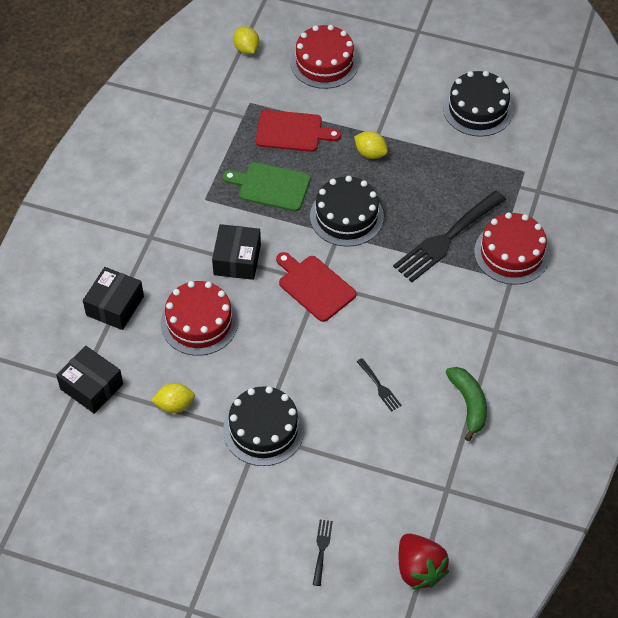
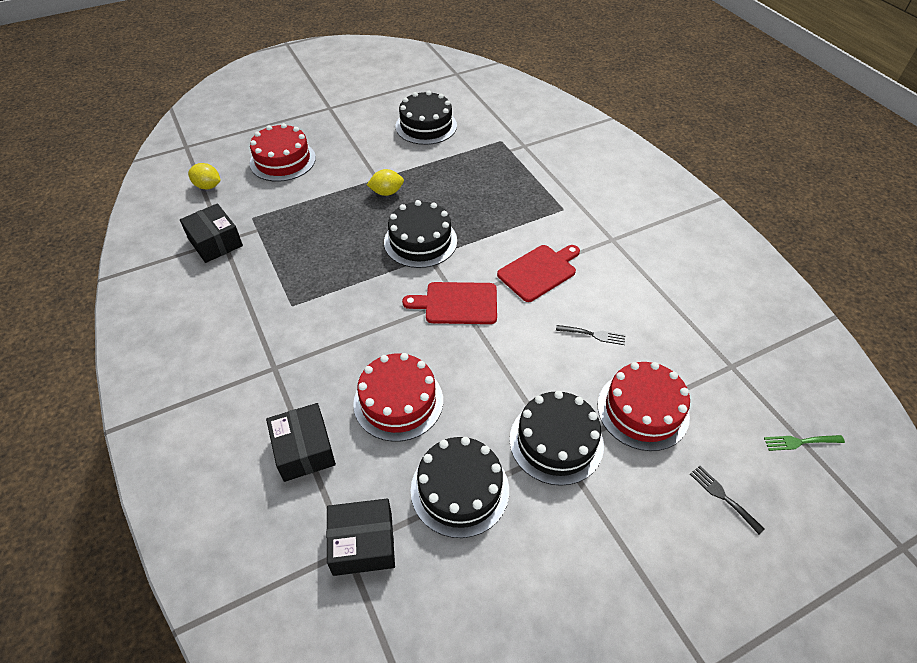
camera: 45 degrees left, 5 degrees down
yellow lemon [151,383,195,413] -> black cake [411,437,509,538]
black box [212,224,261,280] -> black box moved to [180,203,243,263]
green cutting board [222,162,311,211] -> none
red cutting board [255,110,341,152] -> red cutting board moved to [497,245,580,302]
black fork [393,190,506,282] -> none
red strawberry [399,534,449,589] -> green fork [764,435,845,451]
green banana [445,367,487,441] -> none
red cake [474,212,550,285] -> red cake moved to [598,362,690,451]

